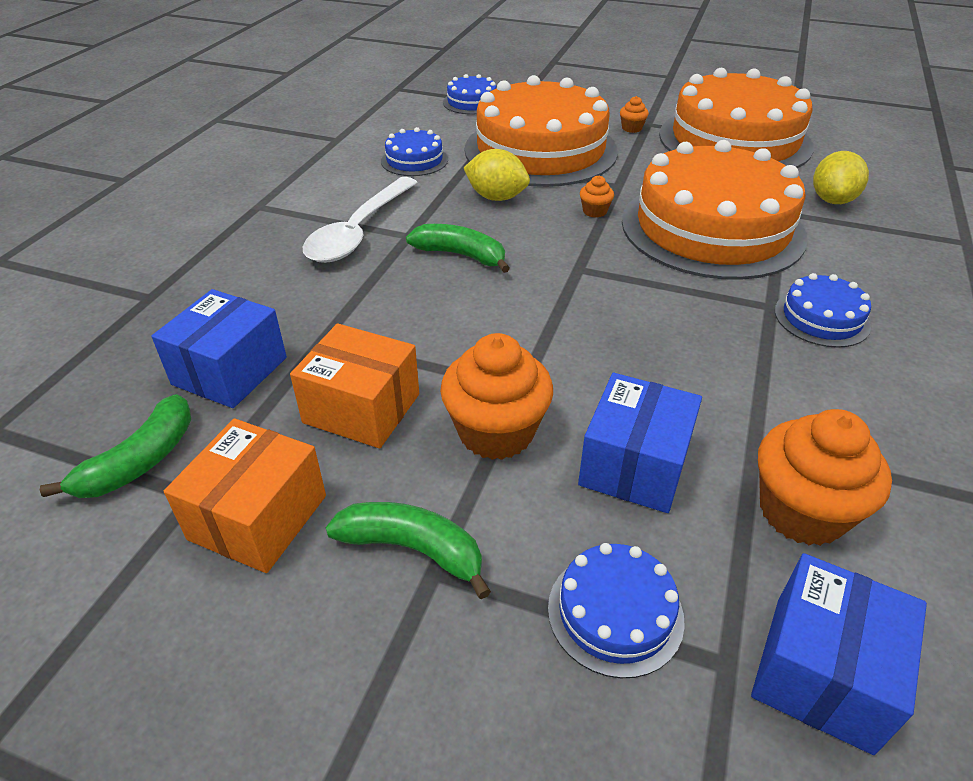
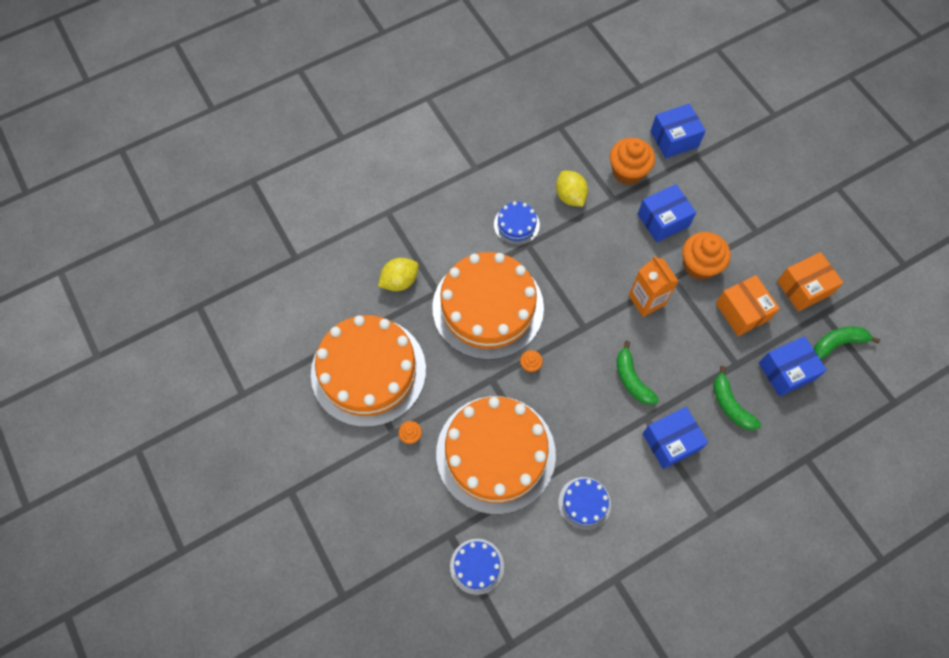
camera: 140 degrees left, 25 degrees up
white spoon [303,177,418,263] -> blue box [642,407,708,469]
green banana [325,502,491,599] -> green banana moved to [713,366,762,430]
yellow lemon [464,149,530,201] -> yellow lemon moved to [556,171,588,207]
blue cake [548,543,685,678] -> none
none -> orange carton [629,256,678,317]

